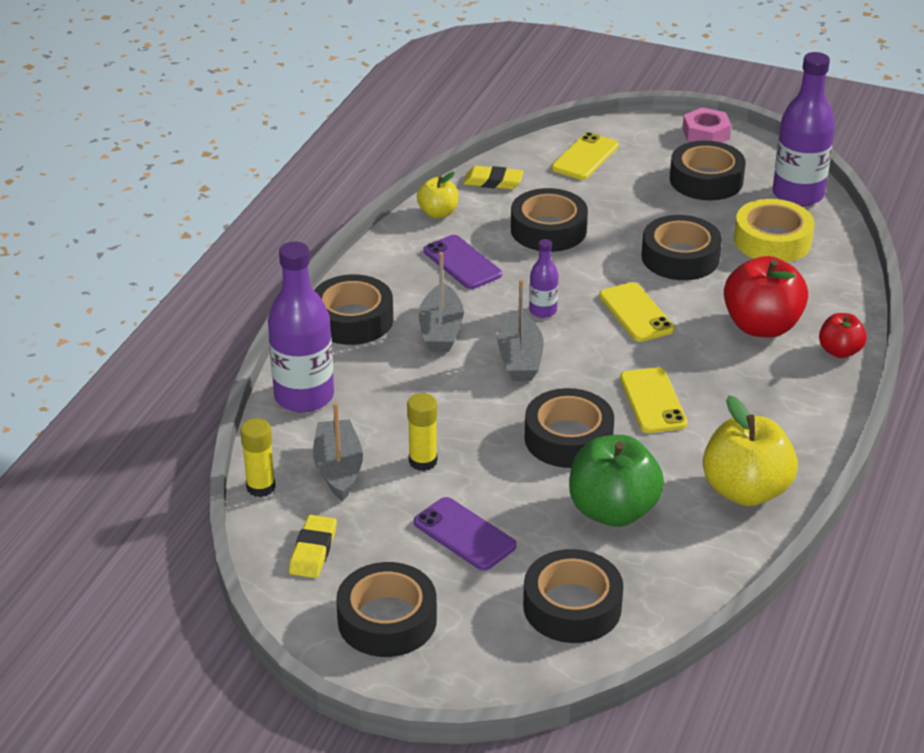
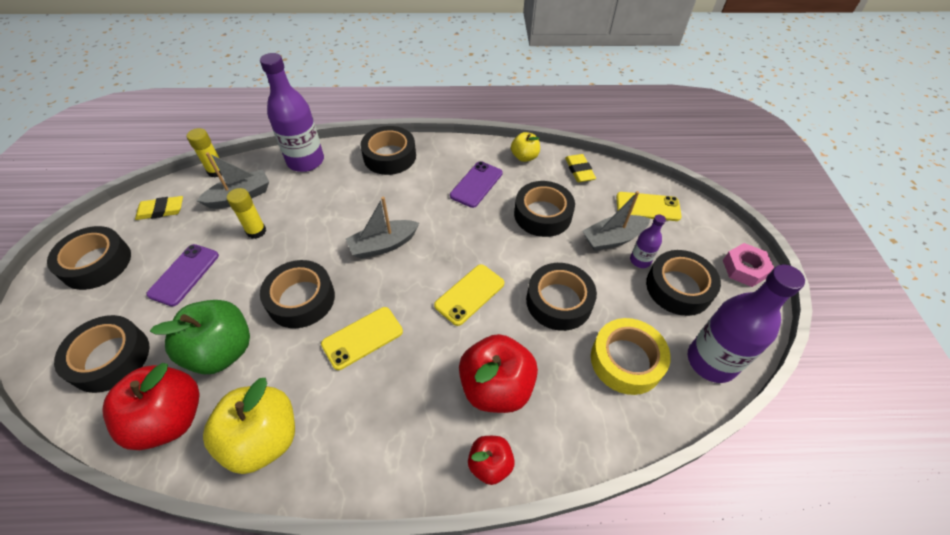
camera: 65 degrees right, 15 degrees up
grey boat [419,252,464,352] -> grey boat moved to [583,191,650,251]
purple bottle [529,239,558,318] -> purple bottle moved to [630,214,666,268]
none -> red apple [102,363,199,450]

